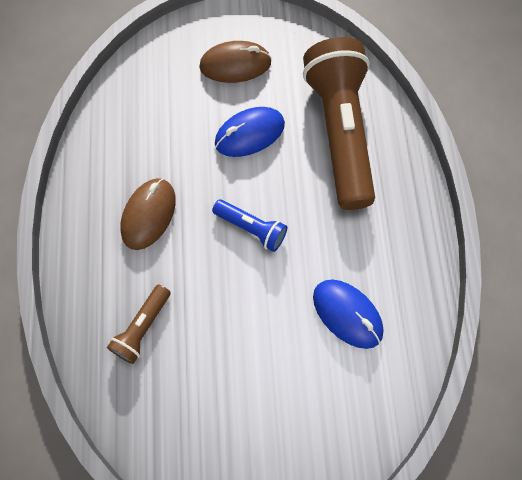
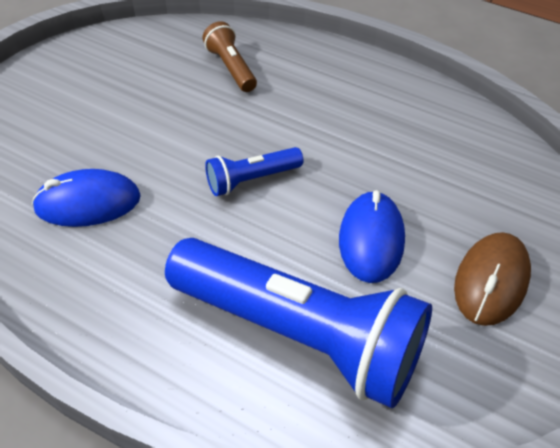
camera: 125 degrees right, 20 degrees down
brown mouse [120,178,176,250] -> none
brown flashlight [303,37,375,210] -> blue flashlight [165,238,432,408]

